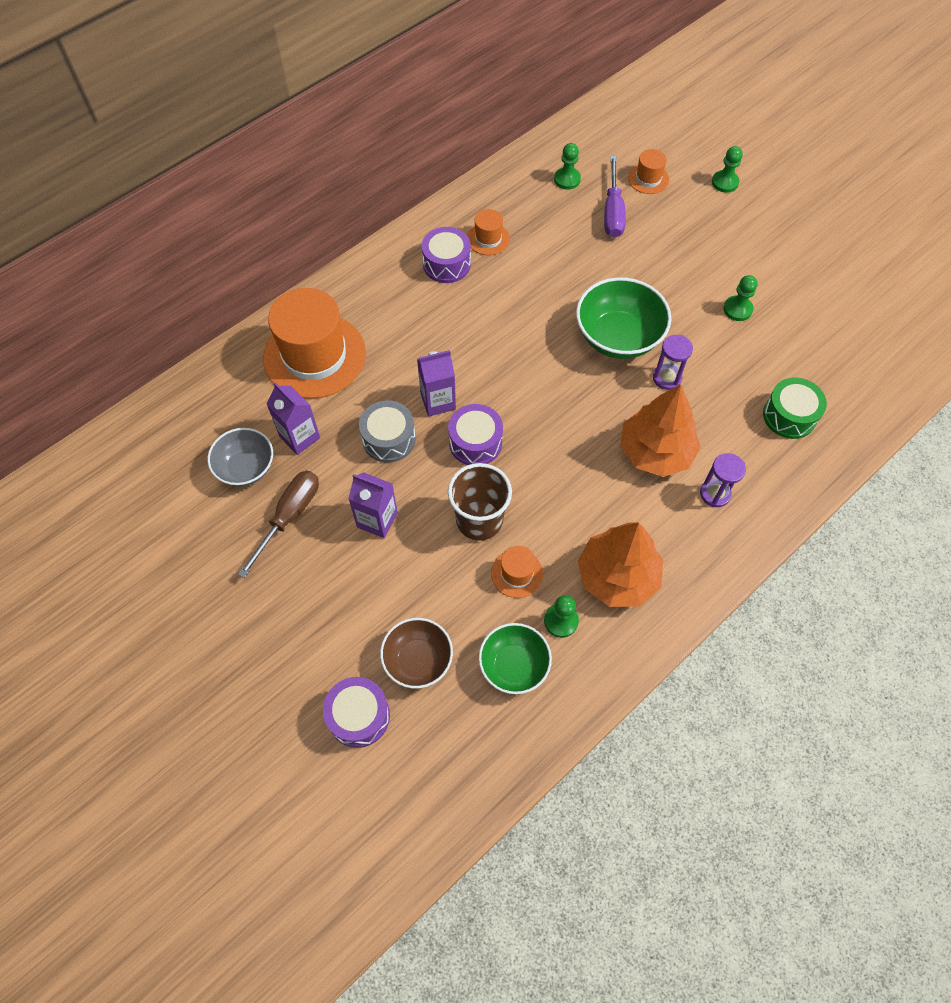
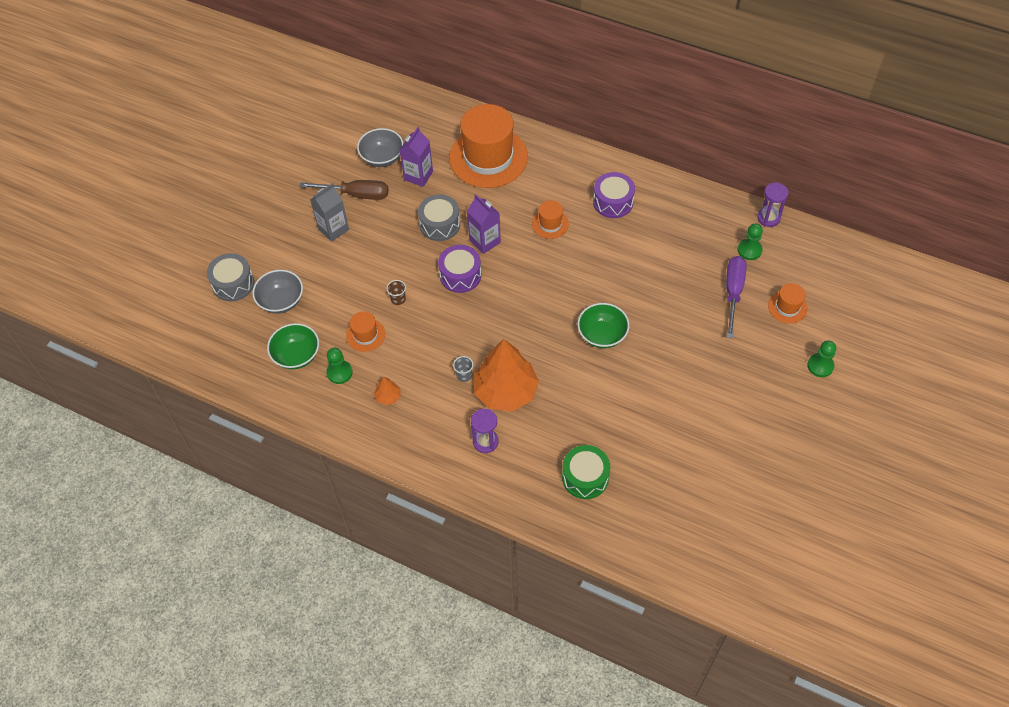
camera: 70 degrees right, 5 degrees down
purple drum [323,677,390,748] -> grey drum [207,253,254,301]
purple carton [349,472,398,538] -> none
brown bowl [380,618,453,689] -> grey bowl [252,270,303,314]
brown cup [448,463,512,541] -> brown cup [387,280,406,305], size x0.42
orange hat [468,209,510,255] -> orange hat moved to [532,200,569,239]
green bowl [576,277,671,359] -> green bowl [578,303,629,348], size x0.65
orange tree [578,522,663,607] -> orange tree [374,377,400,405], size x0.41
purple screwdriver [604,156,626,238] -> purple screwdriver turned 120 degrees clockwise [726,256,747,338]
purple hourglass [653,335,693,390] -> purple hourglass moved to [757,183,789,227]
green pawn [723,275,758,321] -> none
none -> grey carton [310,183,349,242]
none -> grey cup [453,356,473,382]

